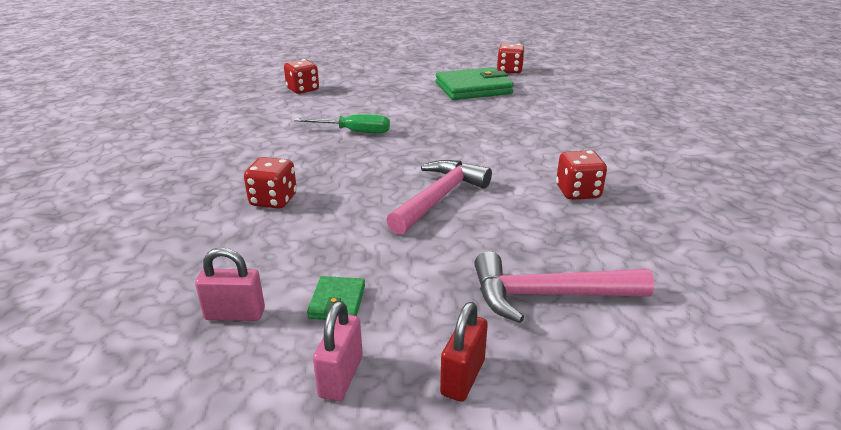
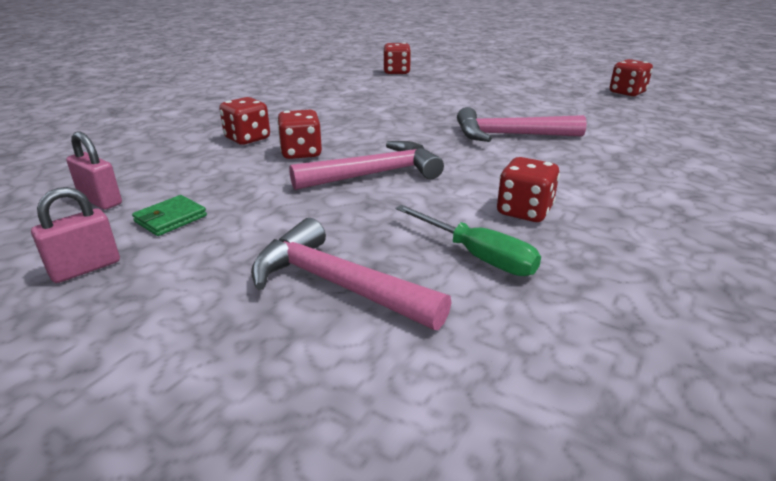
camera: 35 degrees right, 0 degrees up
green screwdriver [294,114,390,133] -> green screwdriver moved to [396,205,541,276]
green wallet [436,67,514,100] -> none
red padlock [440,302,488,402] -> none
none -> red dice [277,110,322,159]
none -> pink hammer [457,107,587,142]

